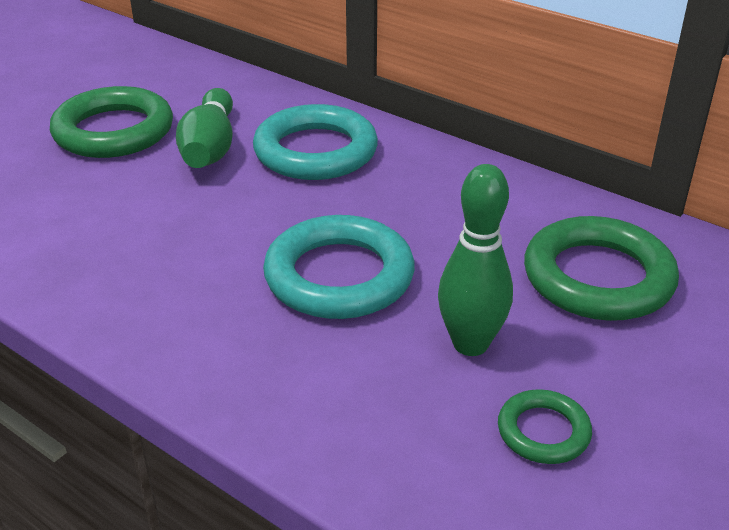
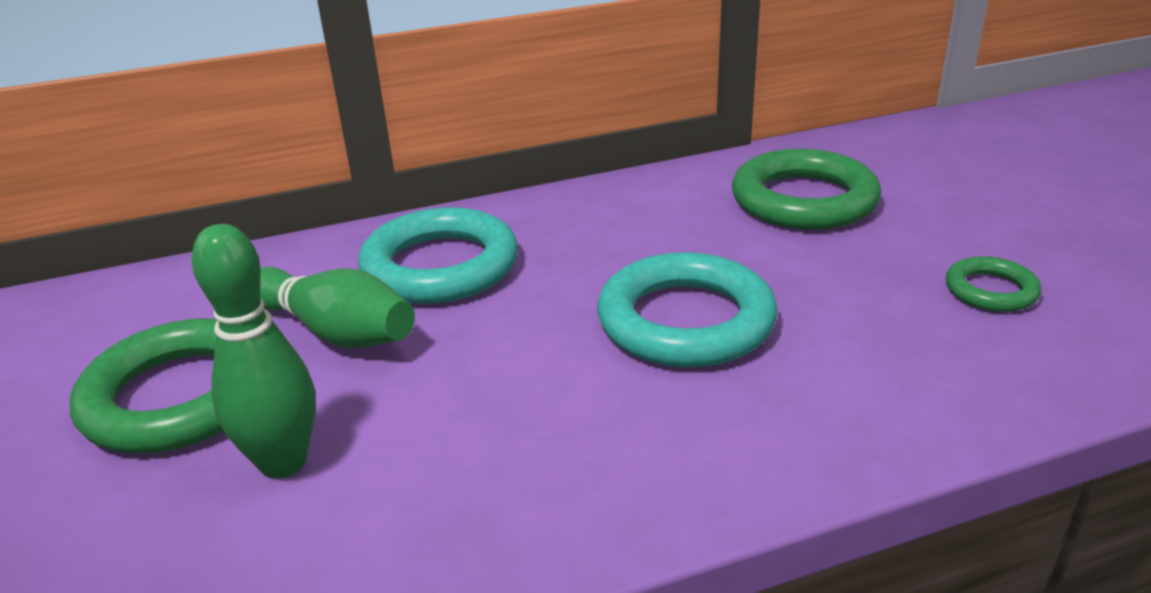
camera: 55 degrees left, 5 degrees down
green bowling pin [438,164,513,356] -> green bowling pin moved to [192,224,316,479]

